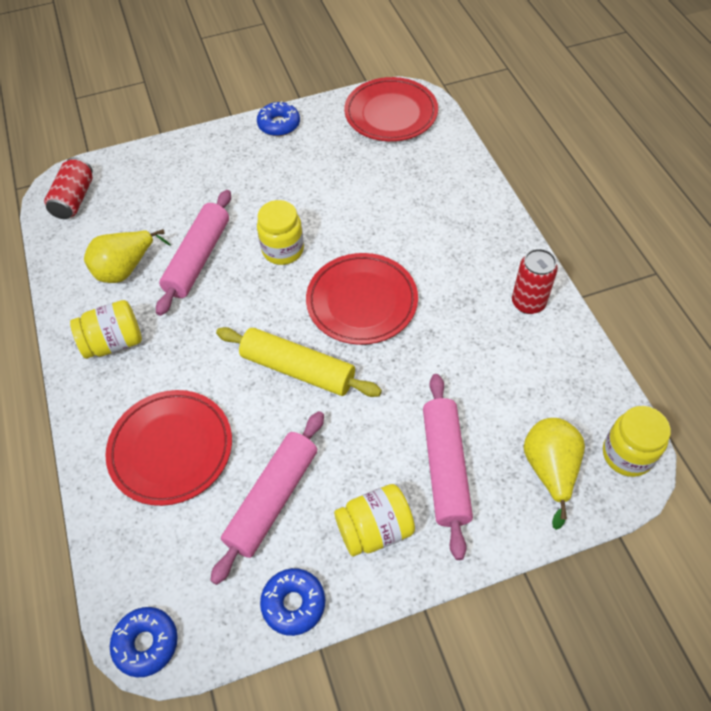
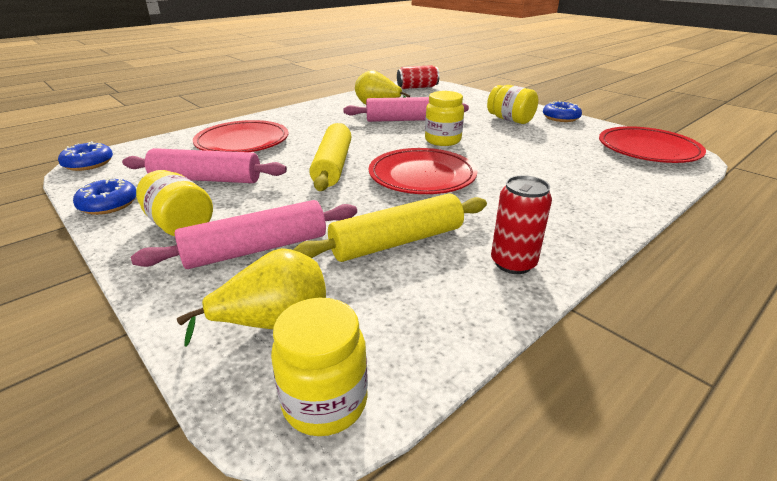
camera: 65 degrees right, 25 degrees down
yellow jar [70,300,142,359] -> yellow jar moved to [487,85,538,124]
none -> yellow rolling pin [293,194,487,262]

